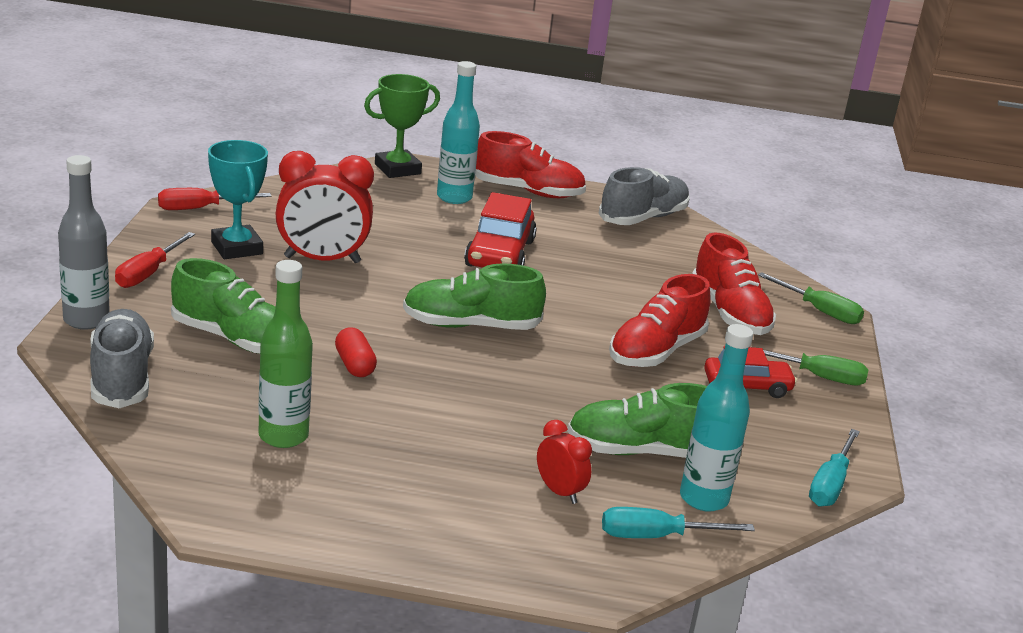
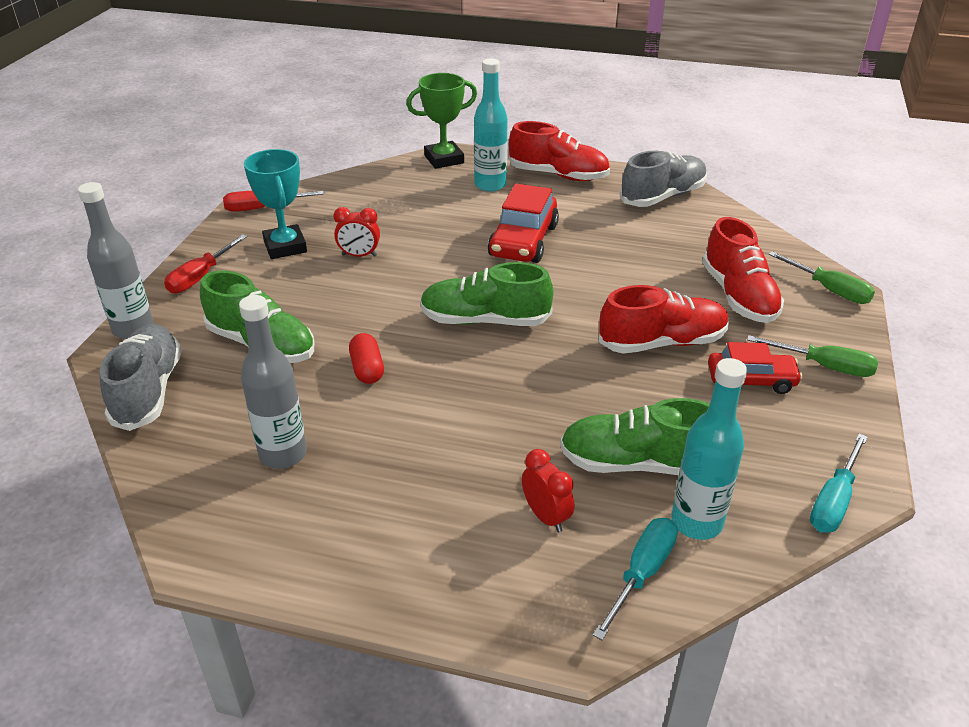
camera: 10 degrees right, 10 degrees up
green bottle [258,260,313,448] -> grey bottle [239,295,307,469]
red clock [275,151,374,263] -> red clock [334,207,380,257], size x0.52
turquoise screwdriver [602,507,755,538] -> turquoise screwdriver turned 120 degrees clockwise [593,518,678,640]
red shoe [609,274,711,367] -> red shoe turned 150 degrees counterclockwise [599,285,729,354]

